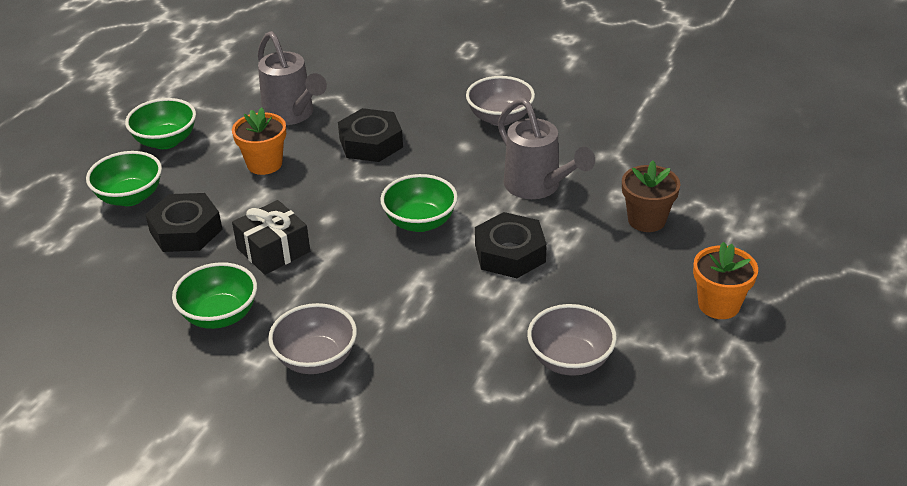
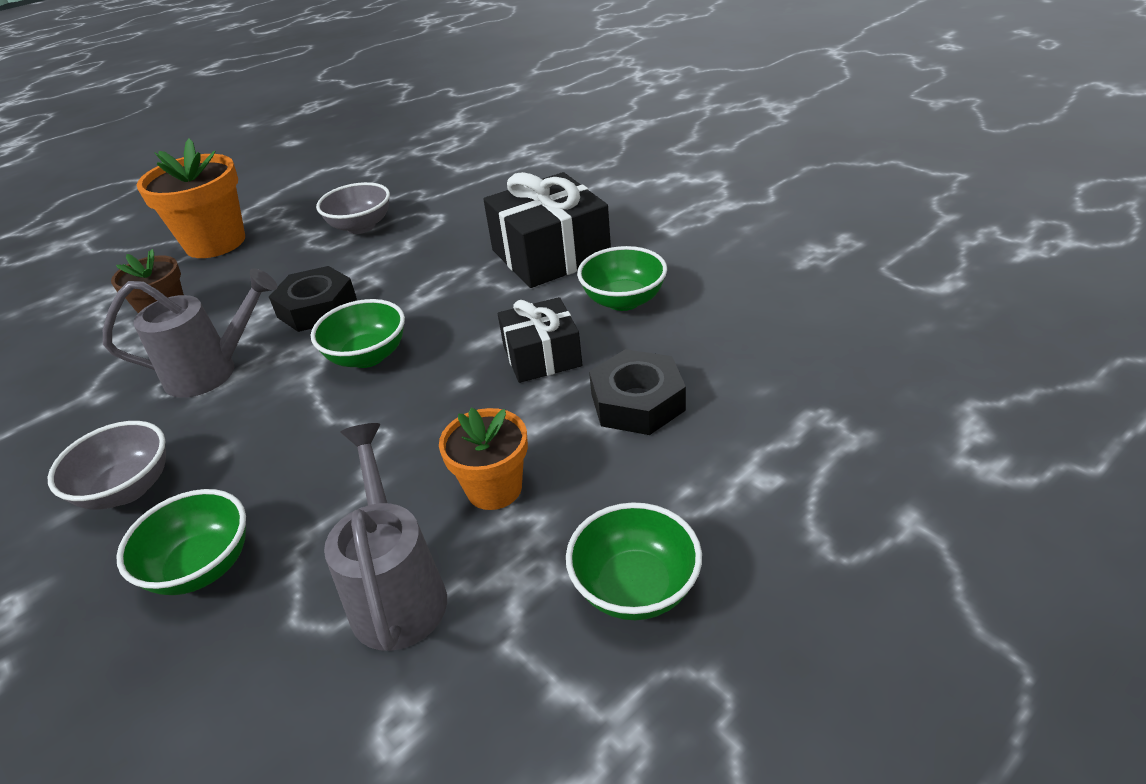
camera: 155 degrees left, 0 degrees up
green bowl [86,151,162,206] -> green bowl moved to [116,489,246,595]
grey bowl [268,303,357,374] -> black gift [483,172,611,288]
black nut [338,108,403,162] -> none
grey watering can [498,98,595,199] -> grey watering can turned 90 degrees clockwise [103,268,277,398]
orange flower pot [693,242,758,319] -> orange flower pot [137,138,245,258], size x1.65

